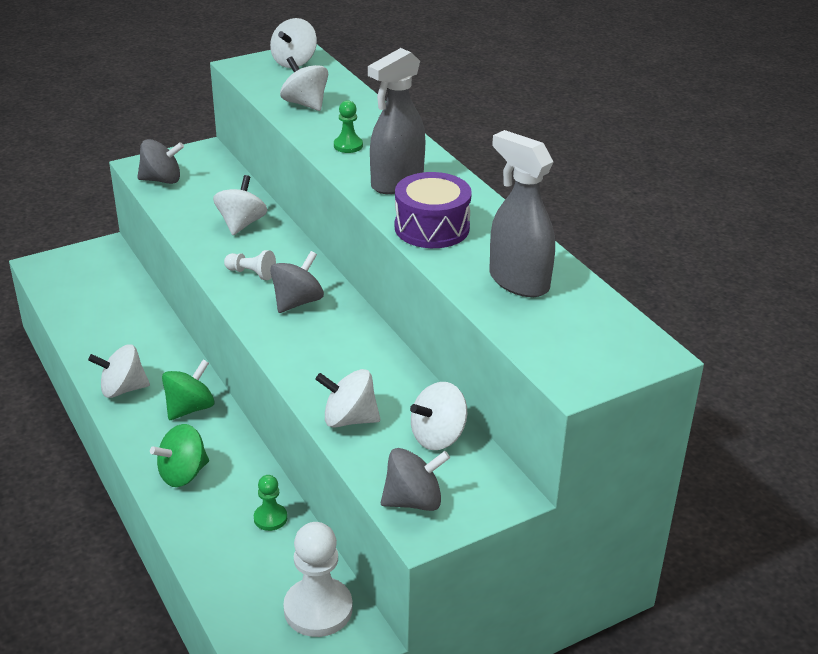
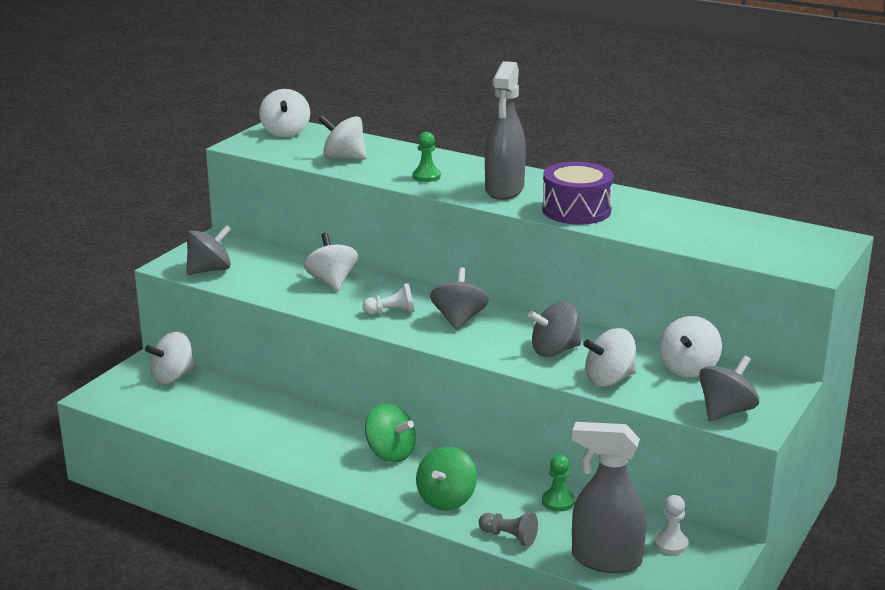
camera: 30 degrees left, 10 degrees down
white spinning top [88,344,150,398] -> white spinning top moved to [145,331,196,384]
green spinning top [162,360,215,420] -> green spinning top turned 120 degrees clockwise [365,404,416,463]
white pawn [283,522,353,637] -> white pawn [654,495,689,555], size x0.53
grey spray bottle [489,130,555,297] -> grey spray bottle moved to [572,422,646,573]
none -> grey pawn [479,512,538,547]
none -> grey spinning top [528,301,581,357]

